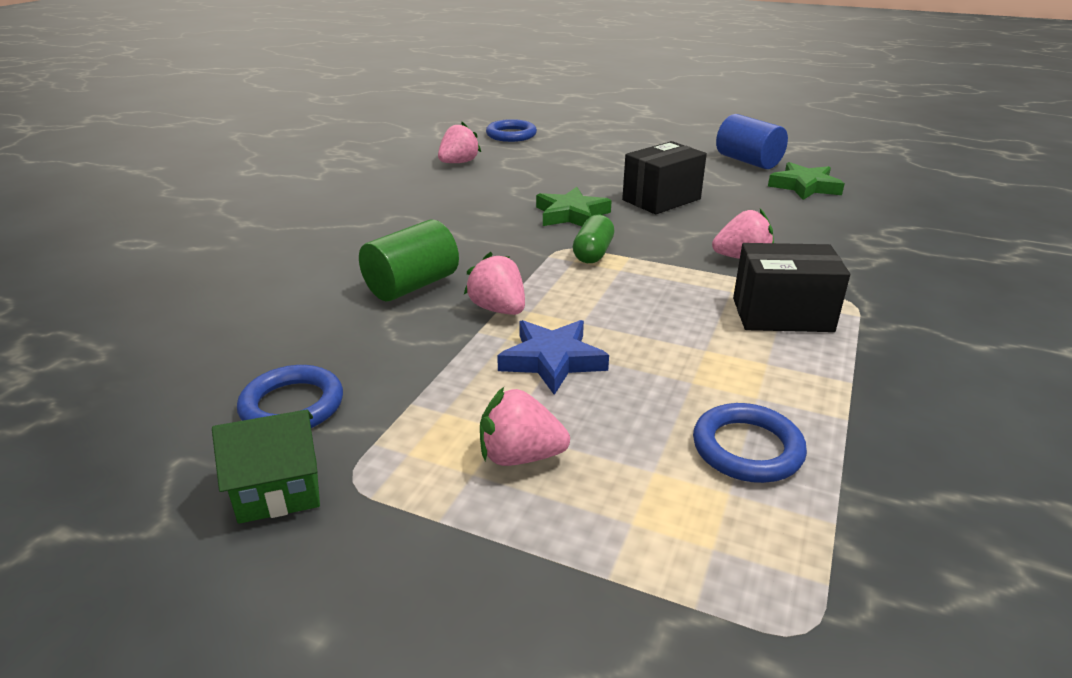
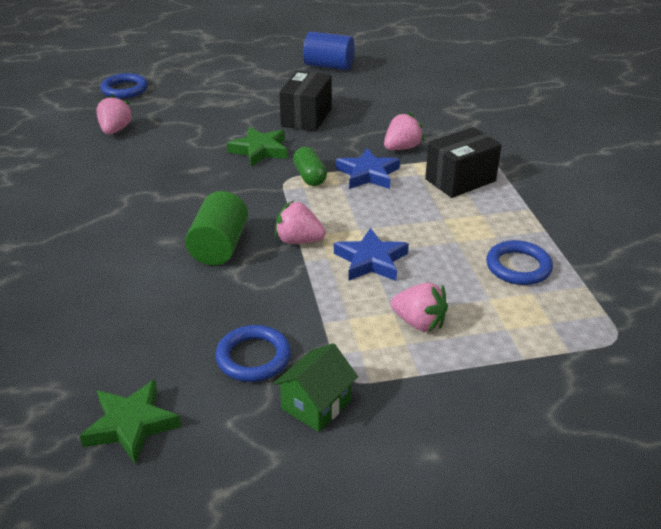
camera: 35 degrees left, 5 degrees up
pink strawberry [480,387,570,466] -> pink strawberry turned 120 degrees counterclockwise [391,282,448,332]
green star [768,162,845,200] -> green star moved to [80,380,181,464]
none -> blue star [336,148,400,189]

